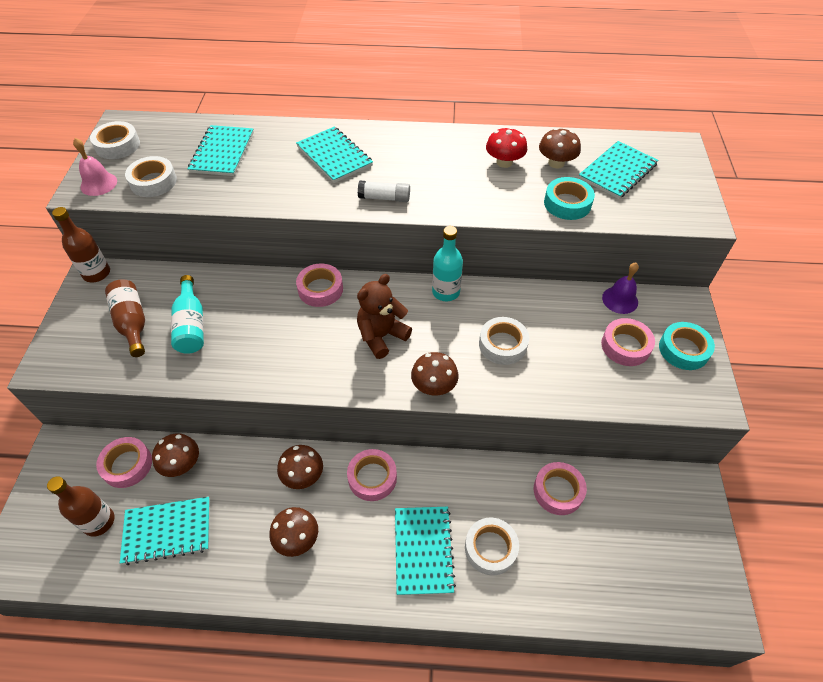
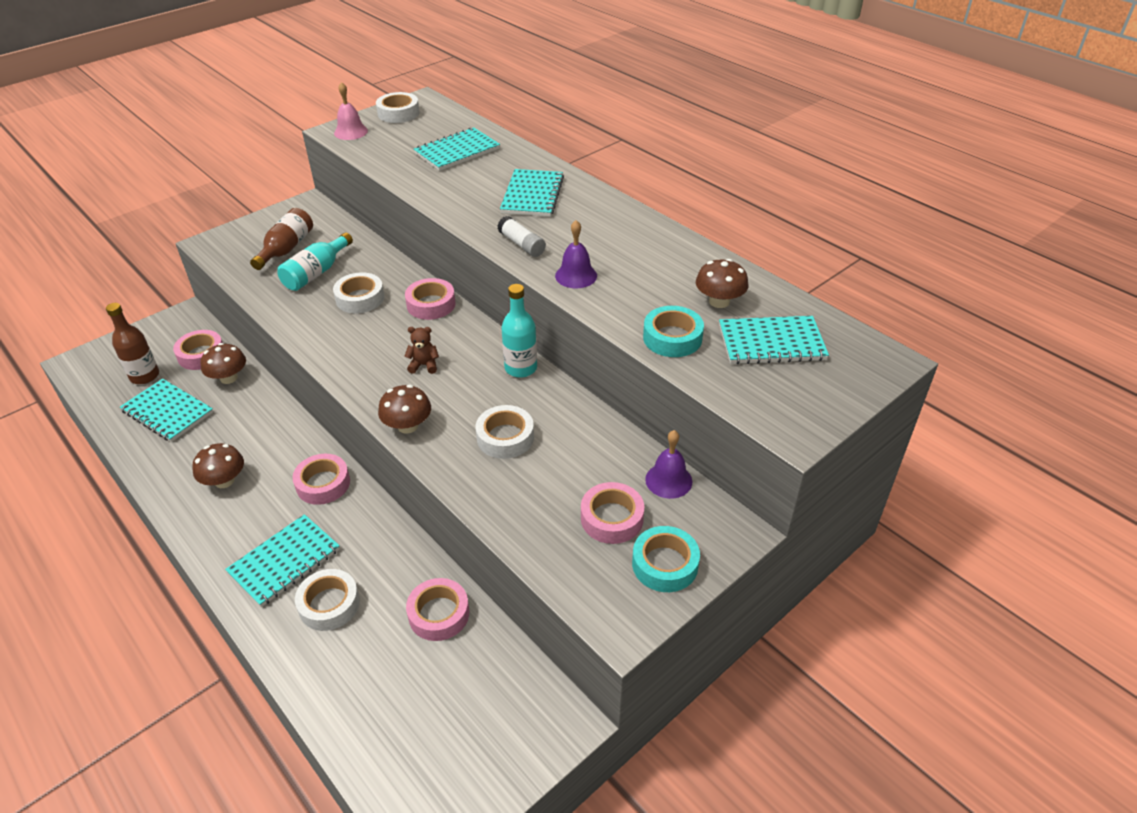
camera: 45 degrees right, 10 degrees down
brown bottle [52,207,110,282] -> none
white tape [125,156,177,197] -> white tape moved to [333,272,384,313]
brown mushroom [277,445,323,489] -> none
brown teddy bear [357,274,412,359] -> brown teddy bear [404,327,439,374], size x0.55
red mushroom [486,127,527,168] -> none
none -> purple bell [555,220,597,288]

